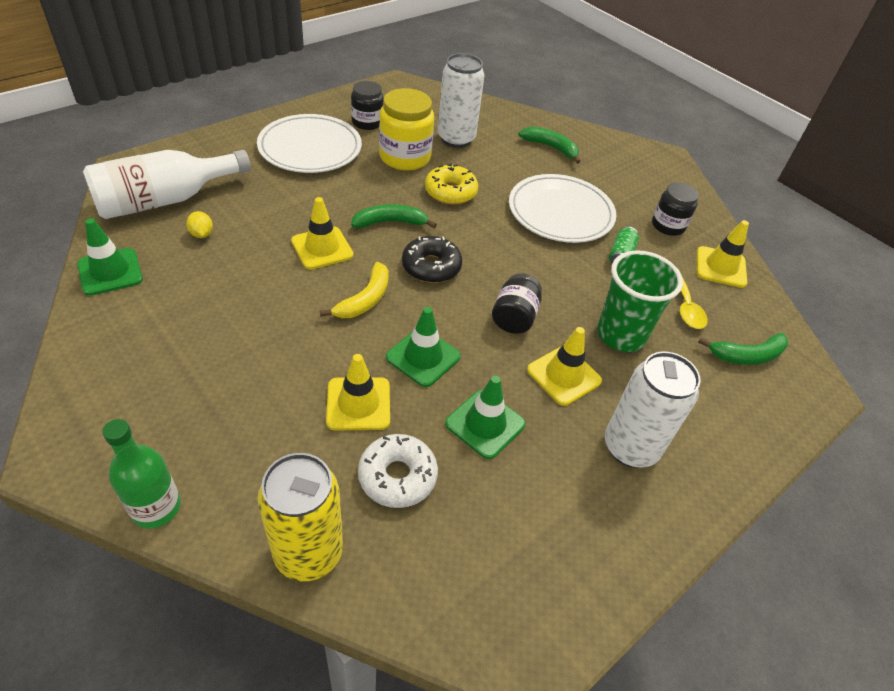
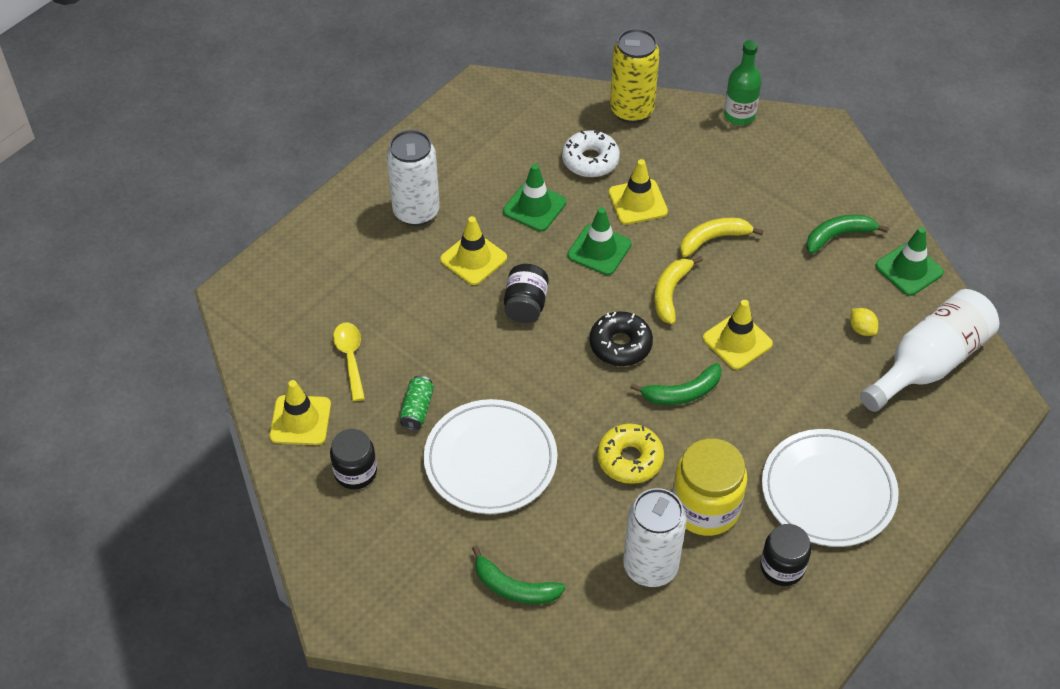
camera: 175 degrees right, 5 degrees up
green cup [597,250,683,352] -> none
green banana [698,333,788,365] -> green banana moved to [806,215,889,254]
none -> yellow banana [680,218,763,257]

